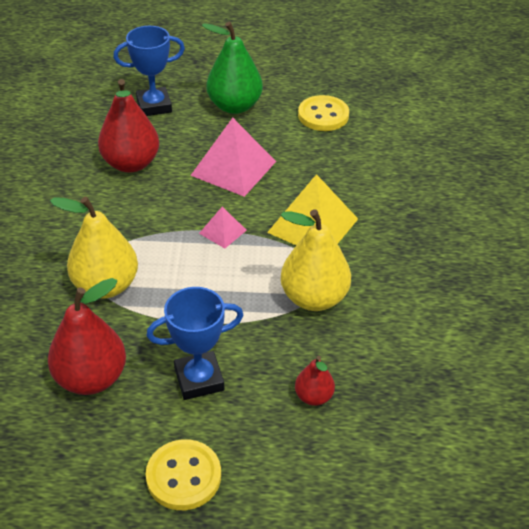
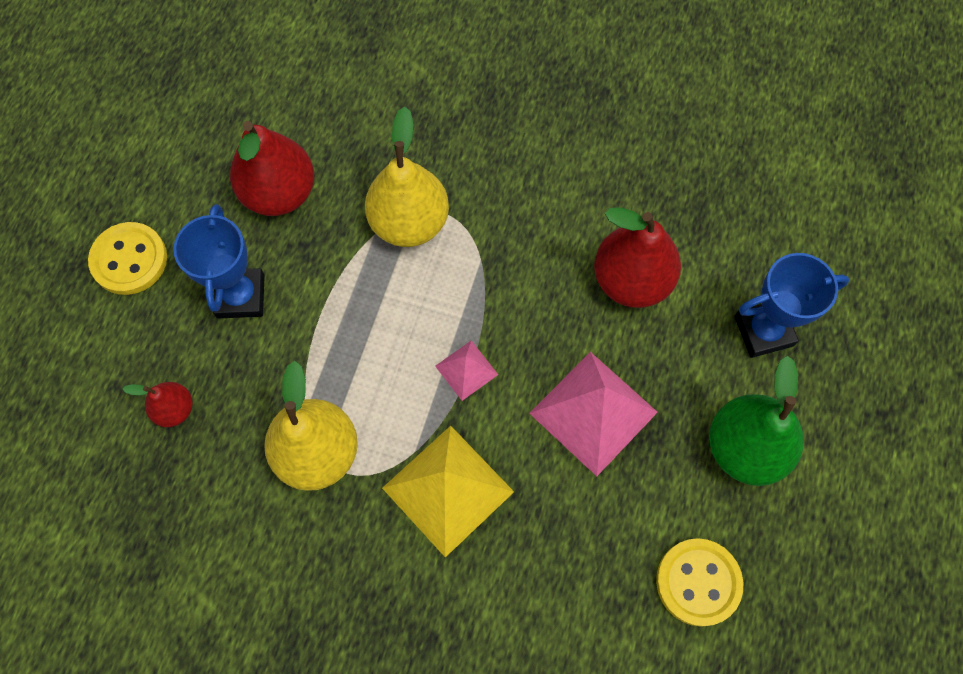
camera: 105 degrees right, 25 degrees up
blue trophy [113,26,185,116] -> blue trophy turned 75 degrees clockwise [734,253,849,358]

